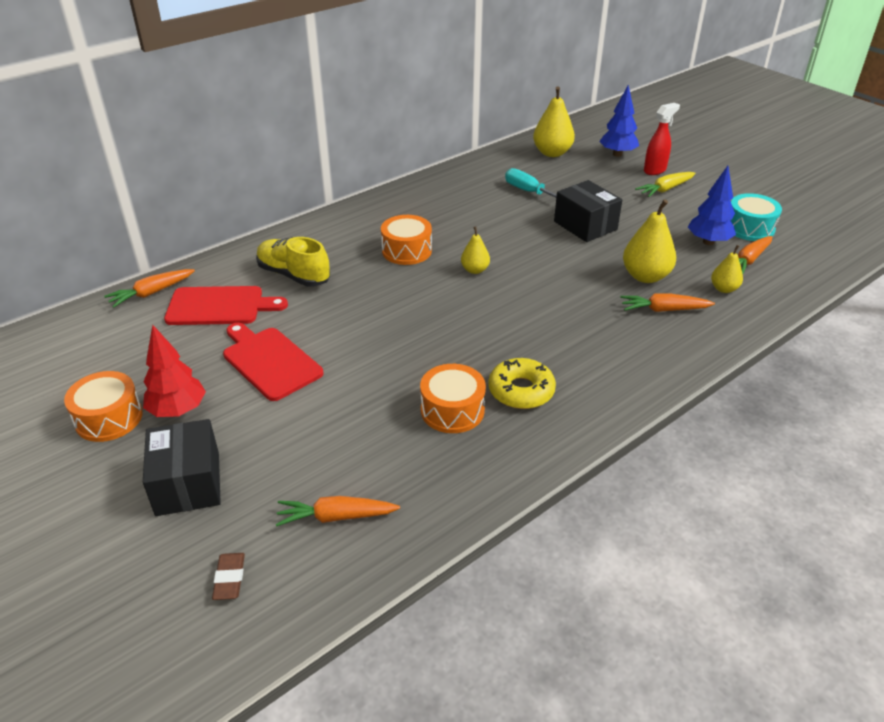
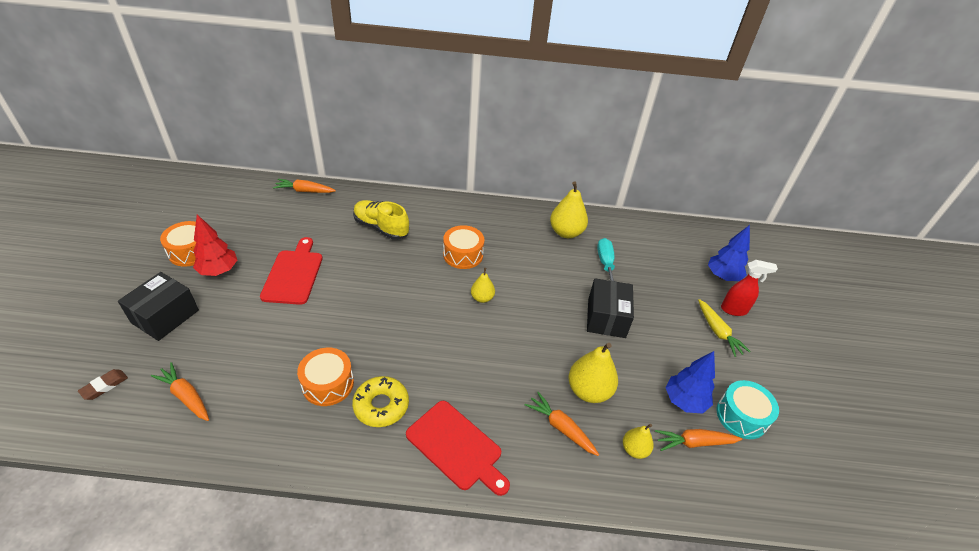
camera: 40 degrees right, 5 degrees up
red cutting board [164,286,288,325] -> red cutting board moved to [406,401,510,496]
yellow shoe [256,237,330,287] -> yellow shoe turned 45 degrees counterclockwise [353,200,409,240]
yellow pear [533,86,575,157] -> yellow pear moved to [550,181,588,238]
yellow carrot [635,172,696,197] -> yellow carrot turned 120 degrees counterclockwise [698,299,751,357]

